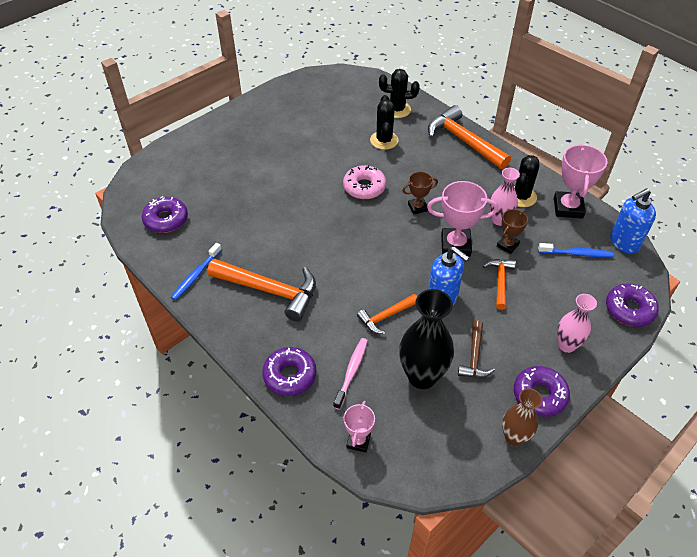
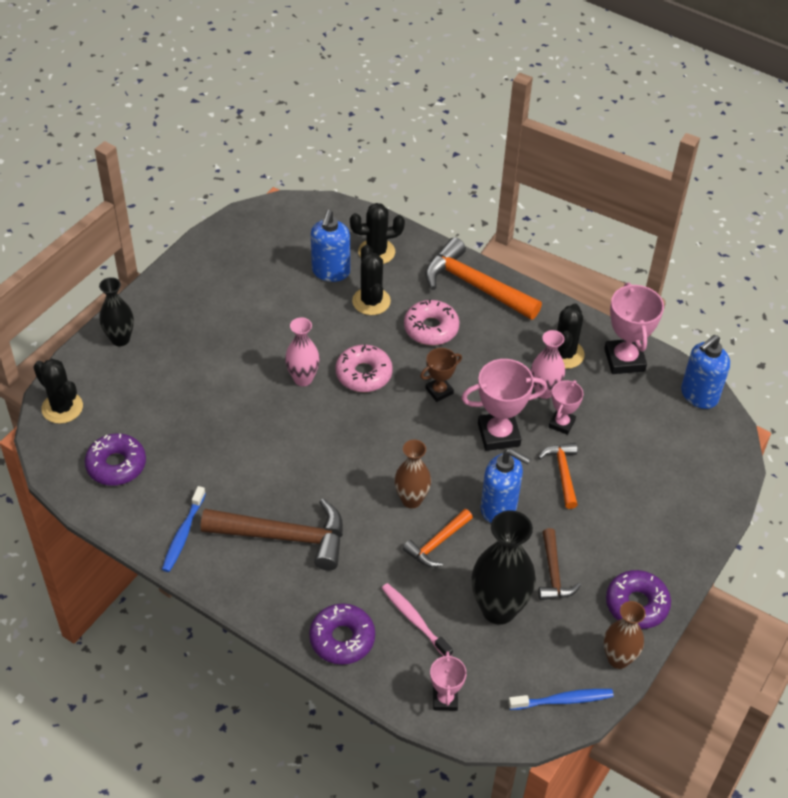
camera: 15 degrees left, 0 degrees up
orange hammer [207,259,316,322] -> brown hammer [201,498,343,571]
pink toothbrush [333,338,368,410] -> pink toothbrush turned 45 degrees counterclockwise [382,583,453,656]
brown trophy [497,209,528,254] -> pink trophy [549,380,583,435]
blue toothbrush [538,243,614,257] -> blue toothbrush moved to [508,689,614,710]
pink vase [557,294,597,353] -> pink vase moved to [285,317,320,386]
purple donut [606,284,659,327] -> none
none -> black cactus [33,359,83,424]
none -> black vase [99,277,134,346]
none -> blue soap dispenser [311,210,350,282]
none -> brown vase [394,440,431,509]
none -> pink donut [404,300,459,345]

